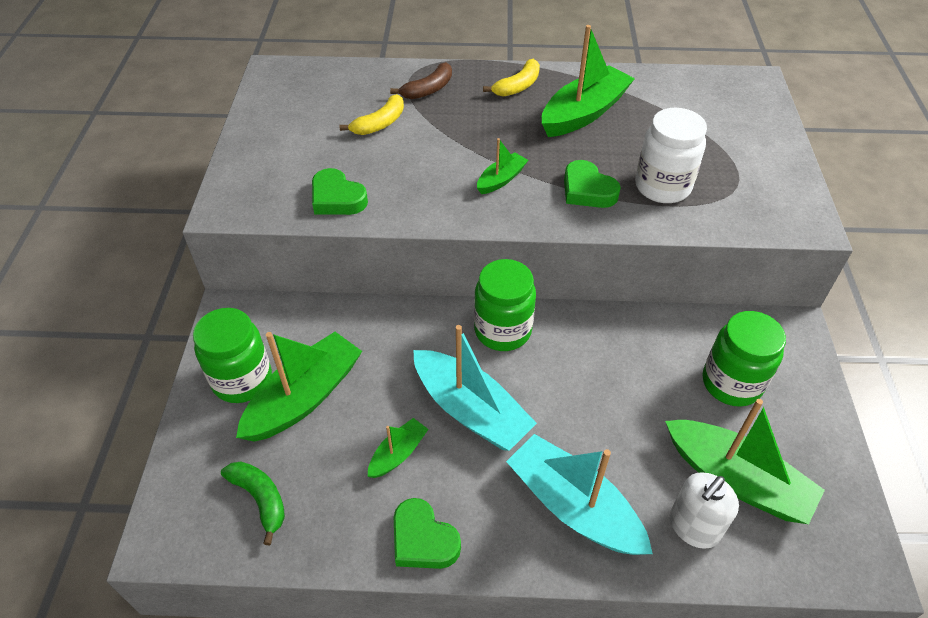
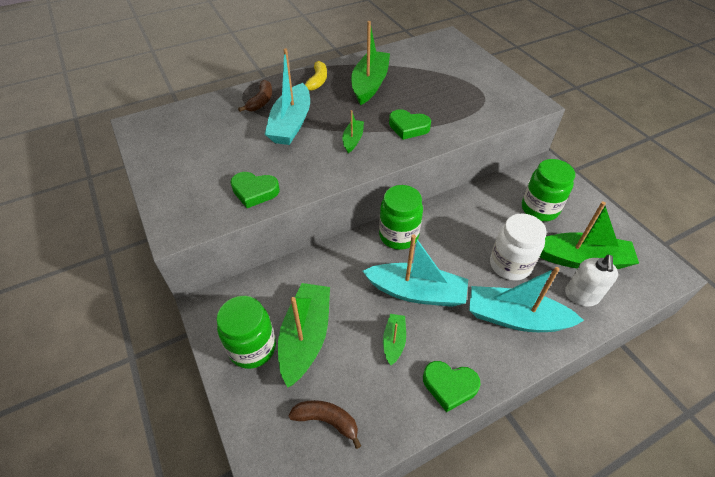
camera: 30 degrees left, 0 degrees up
green banana [221,462,285,545] -> brown banana [288,400,361,449]
yellow banana [339,94,404,135] -> none
white jar [635,108,707,203] -> white jar moved to [490,214,547,281]
none -> turquoise boat [265,48,310,145]

